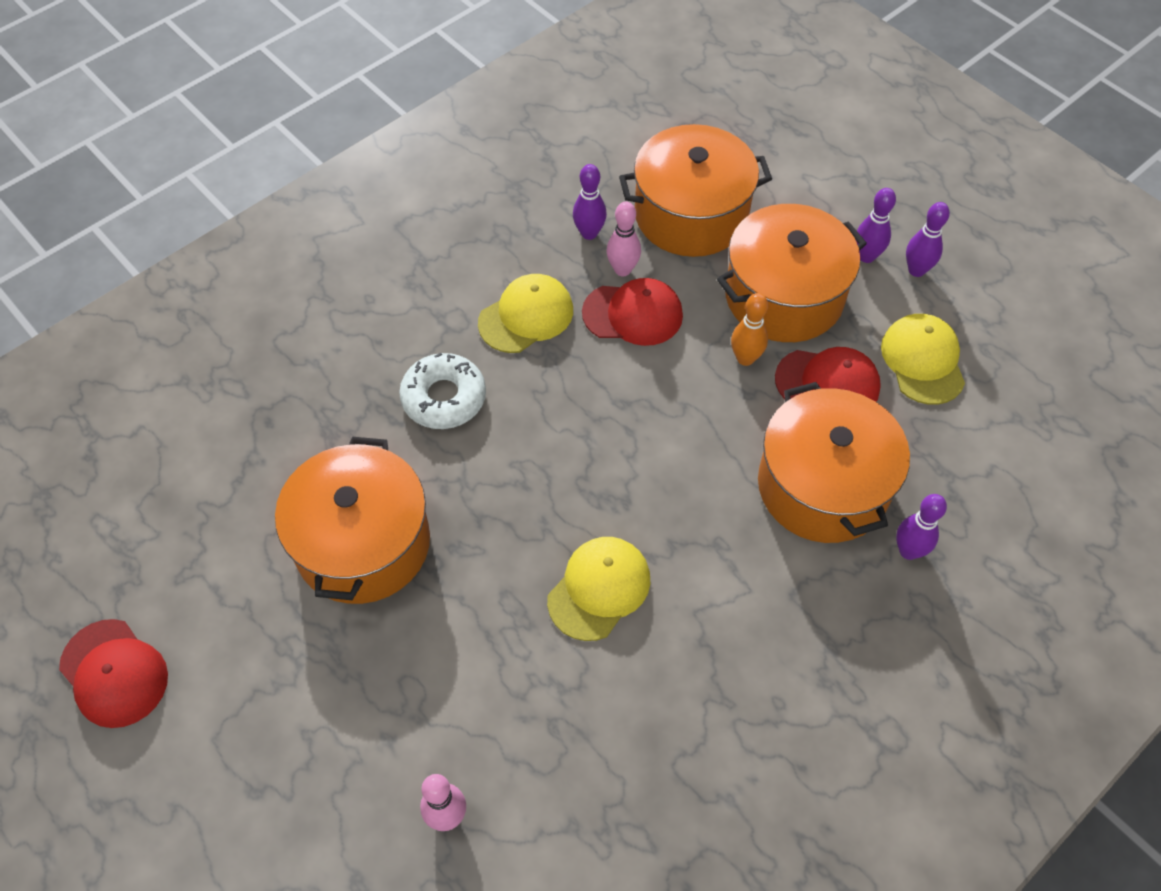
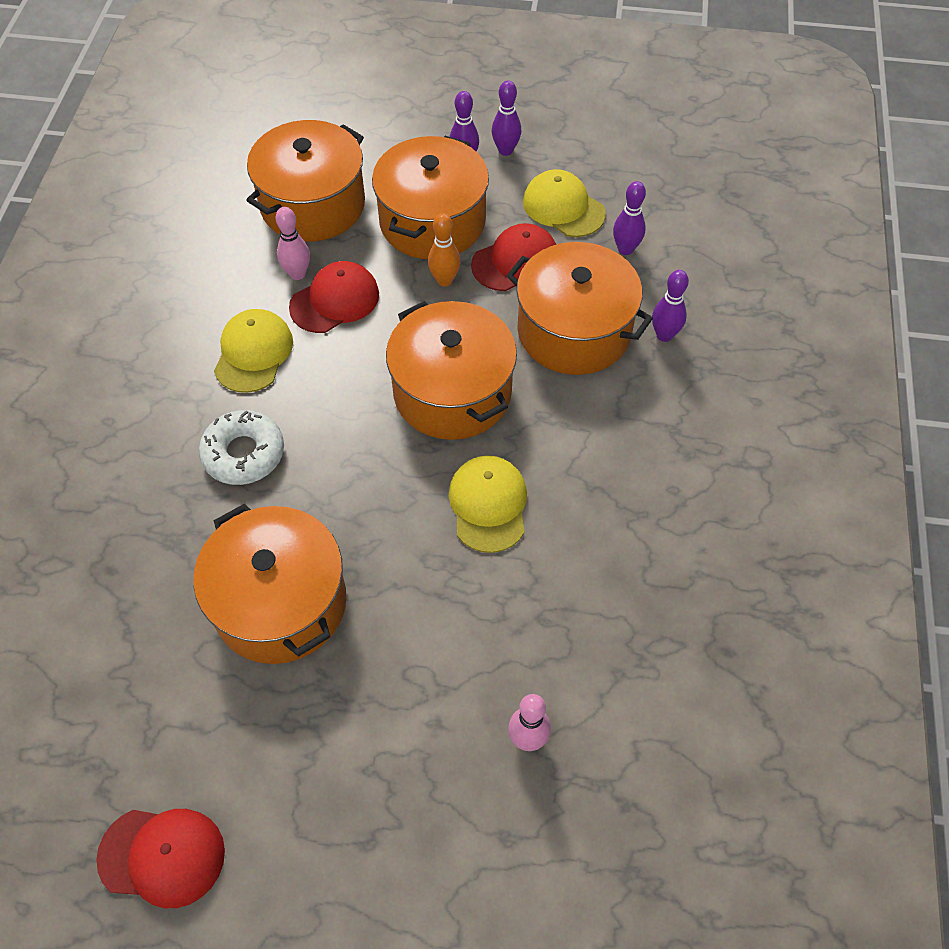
camera: 40 degrees left, 0 degrees up
purple bowling pin [573,164,607,240] -> purple bowling pin moved to [613,181,646,255]
none -> orange pot [386,301,517,440]

